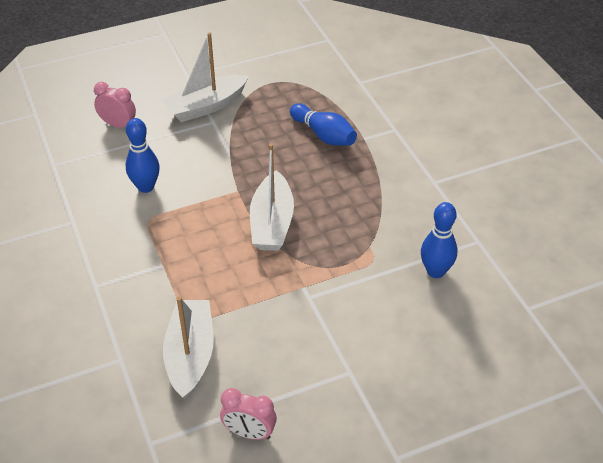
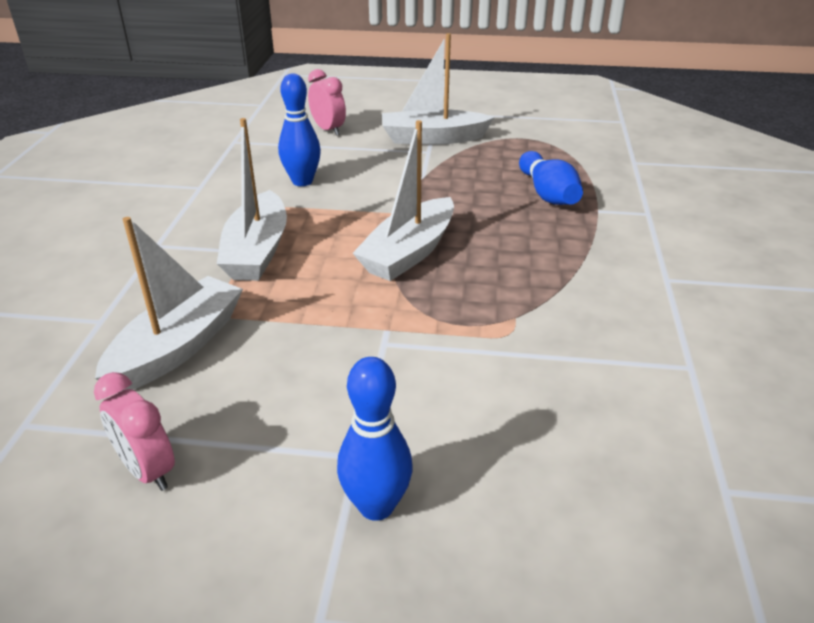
camera: 30 degrees right, 10 degrees down
blue bowling pin [421,202,458,278] -> blue bowling pin moved to [337,357,413,521]
none -> white boat [217,118,287,281]

